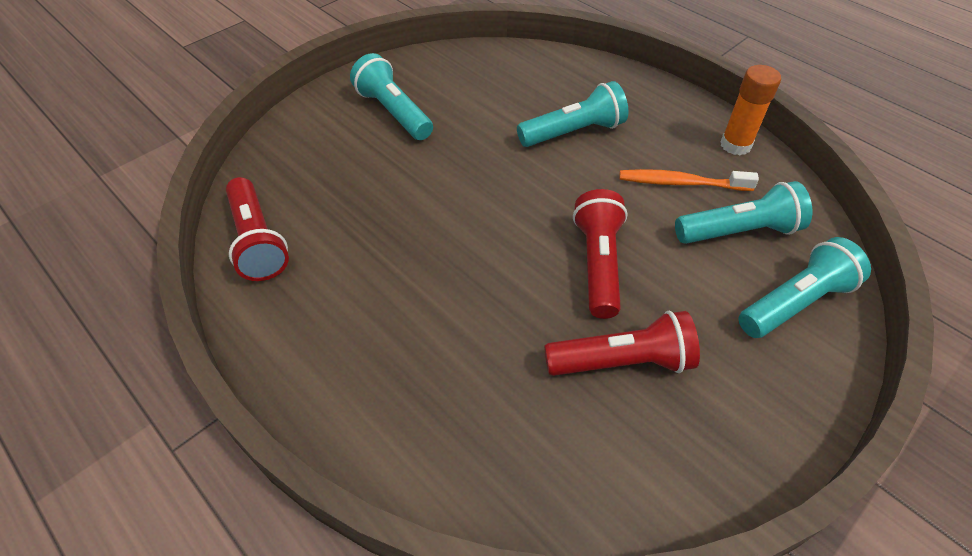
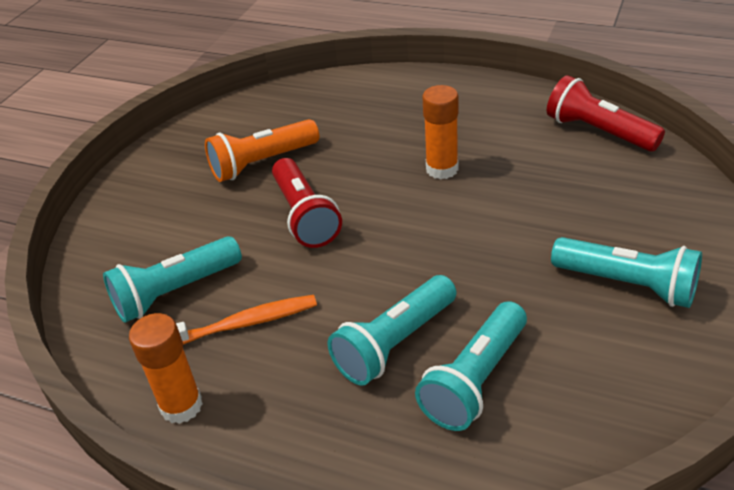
camera: 160 degrees right, 10 degrees down
red flashlight [544,311,700,376] -> orange flashlight [205,119,319,182]
turquoise flashlight [738,237,871,338] -> turquoise flashlight moved to [415,301,527,431]
none -> orange glue stick [422,85,459,180]

